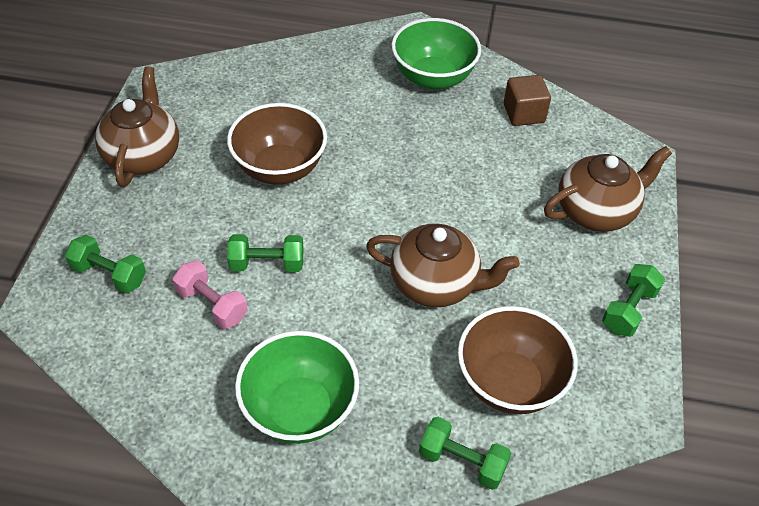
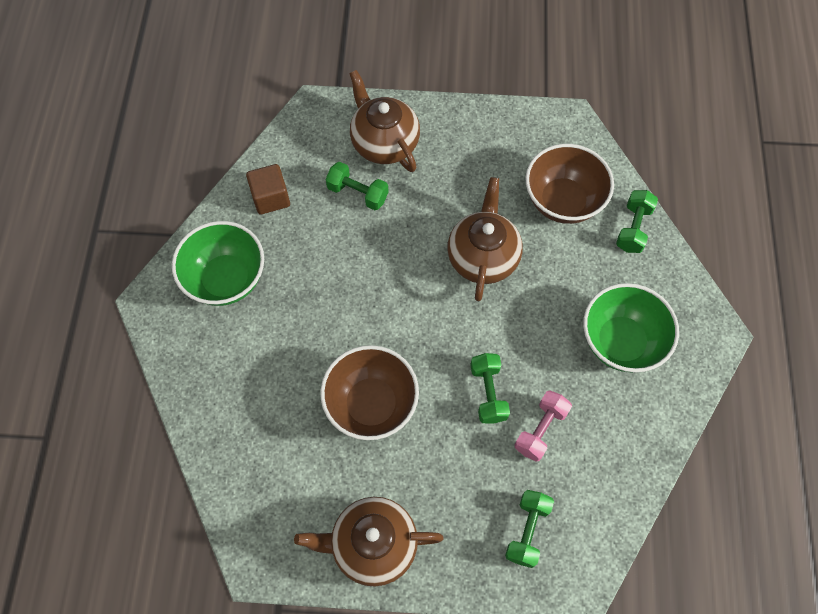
camera: 95 degrees left, 15 degrees up
green dumbbell [602,264,665,337] -> green dumbbell moved to [326,162,388,210]

